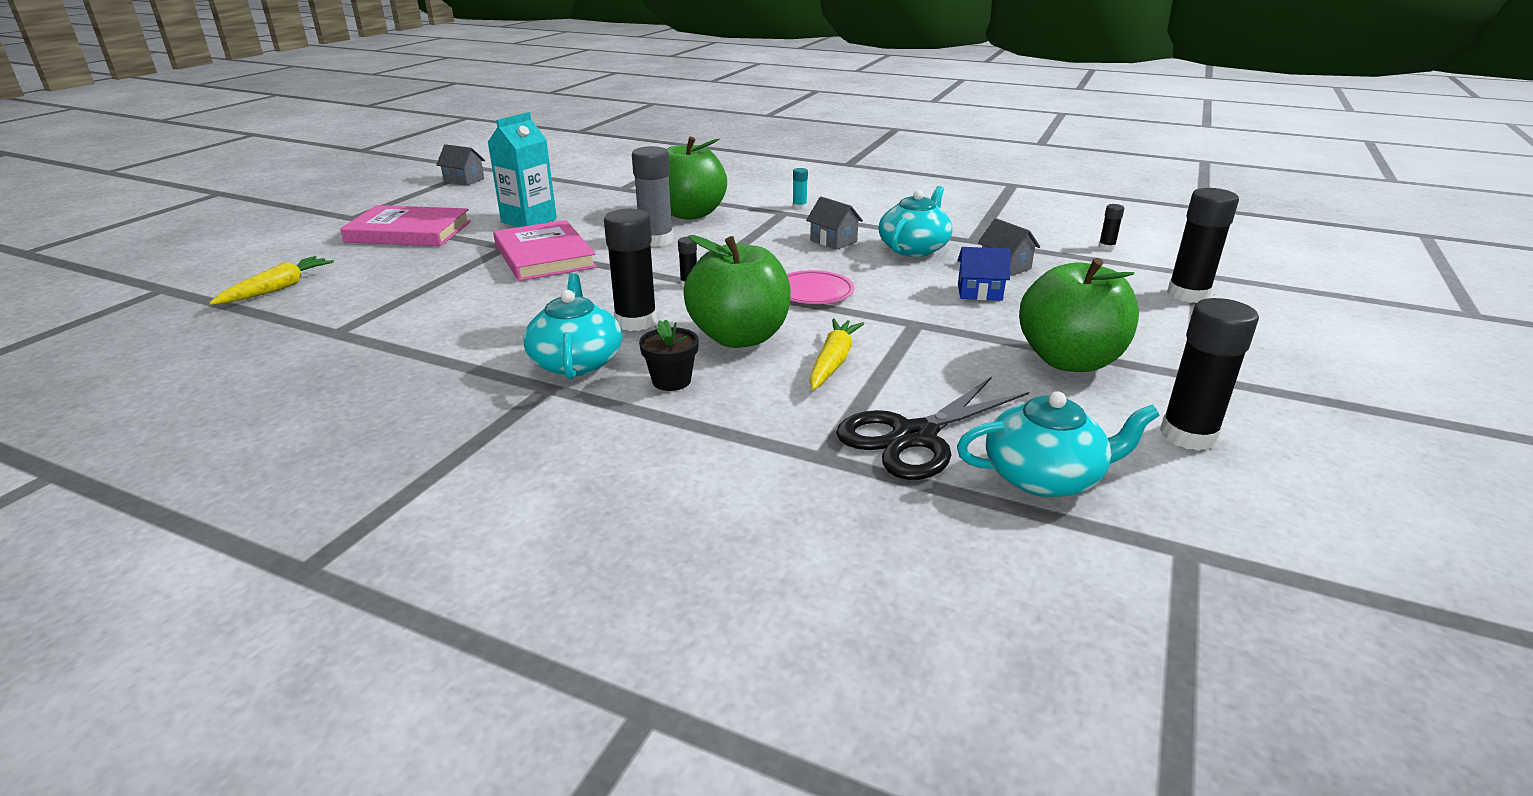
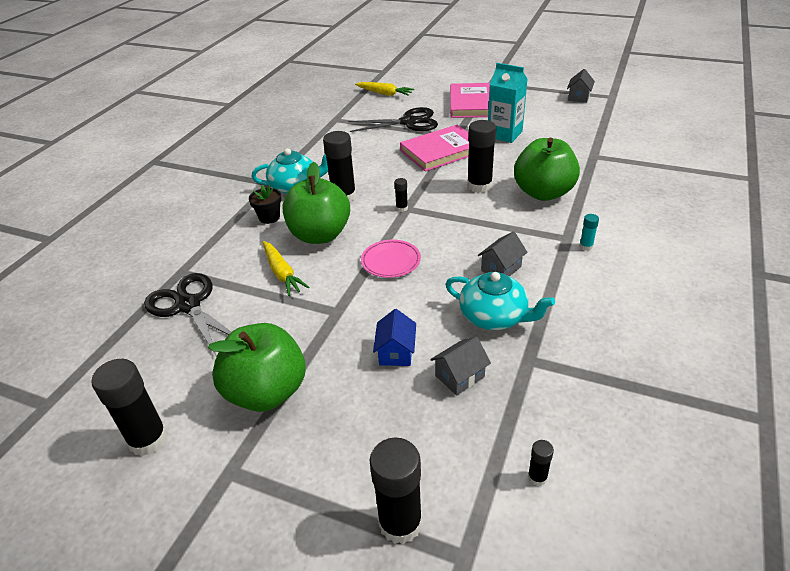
camera: 90 degrees right, 10 degrees up
grey glue stick [632,146,673,247] -> black glue stick [467,120,496,193]
yellow carrot [809,319,864,390] -> yellow carrot turned 45 degrees clockwise [263,241,309,296]
turquoise teapot [957,391,1160,497] -> none
none -> black scissors [348,107,438,132]

